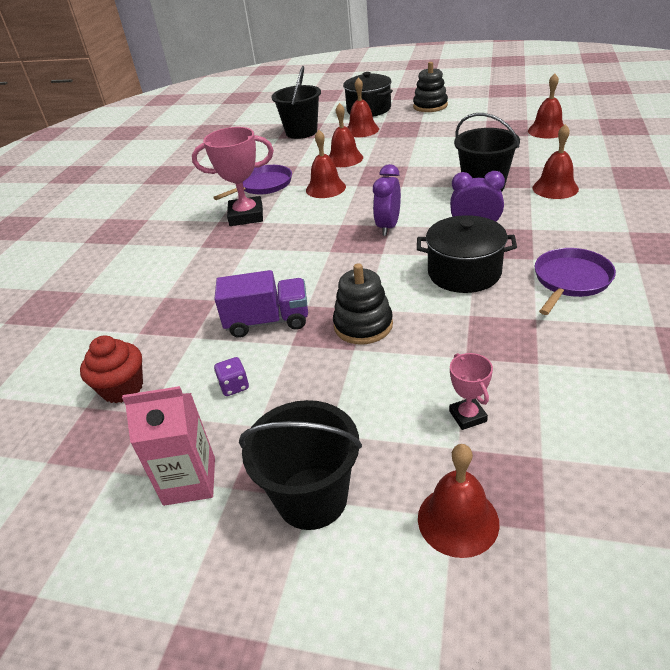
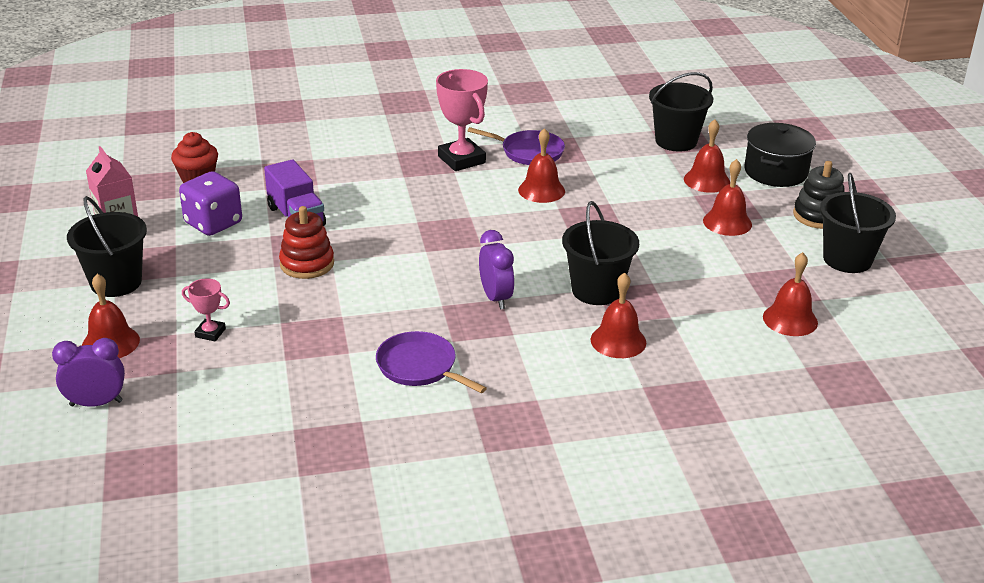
camera: 60 degrees right, 5 degrees down
purple dice [214,357,249,396] -> purple dice [179,171,242,236], size x2.13
red bell [329,103,363,167] -> red bell moved to [703,159,752,236]
black stacking toy [333,263,393,345] -> red stacking toy [279,206,334,279]
purple clock [373,164,401,236] -> purple clock moved to [52,338,125,407]
black pot [417,215,517,293] -> none
pink trophy [449,353,493,430] -> pink trophy turned 60 degrees clockwise [182,279,230,341]
purple pan [535,248,616,315] -> purple pan turned 150 degrees counterclockwise [376,331,487,393]
none -> black bucket [820,173,896,273]

